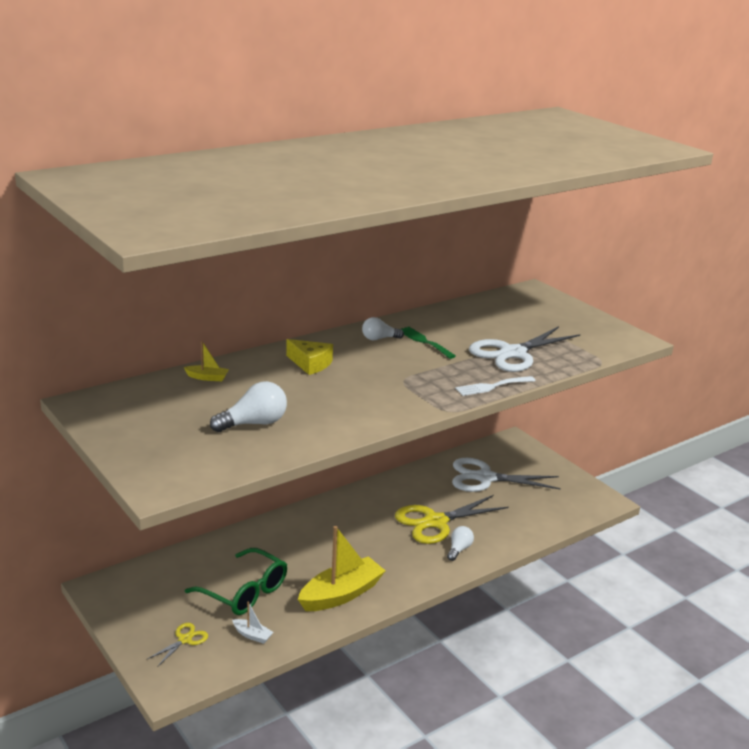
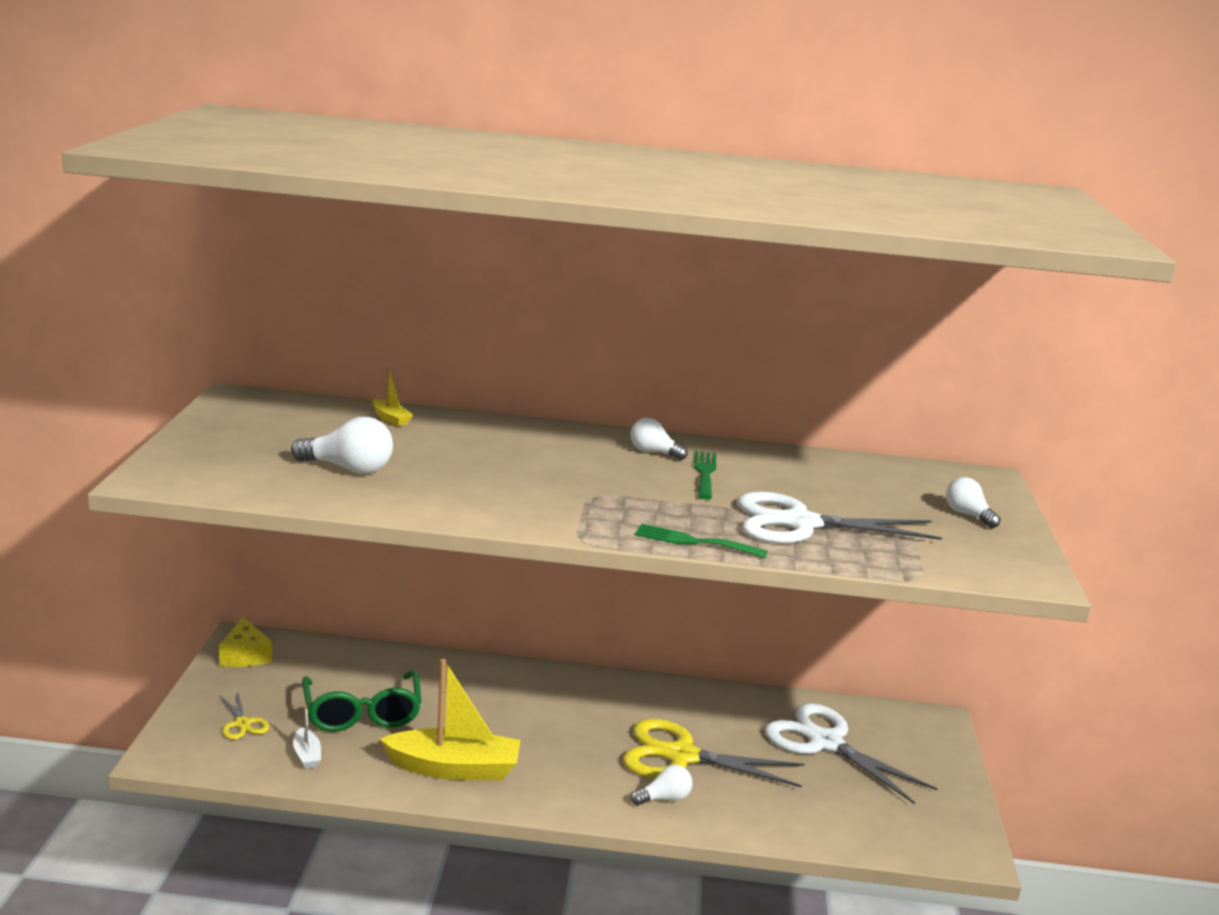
camera: 40 degrees right, 5 degrees down
yellow scissors [147,623,208,667] -> yellow scissors turned 75 degrees clockwise [219,693,269,740]
yellow cheese [286,339,333,375] -> yellow cheese moved to [219,617,272,667]
white fork [455,376,535,396] -> green fork [635,524,768,558]
none -> white light bulb [946,477,1001,528]

